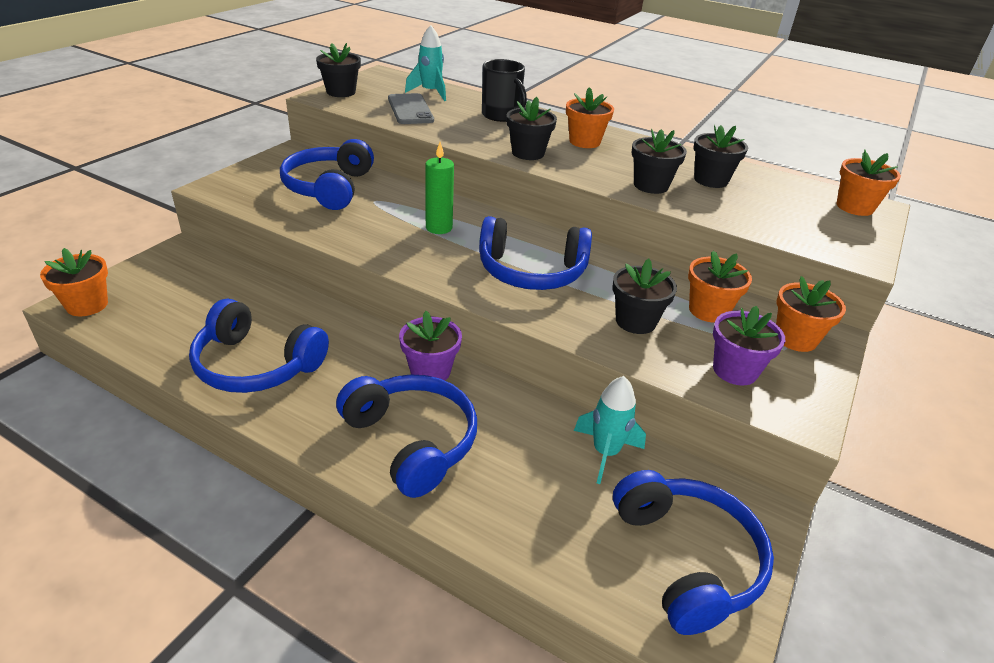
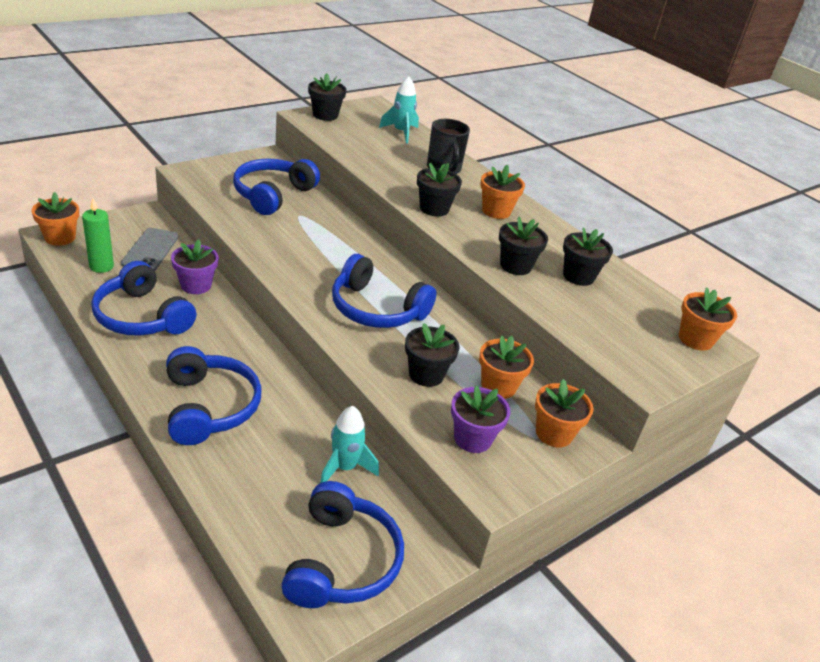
camera: 20 degrees right, 0 degrees up
grey phone [388,93,434,124] -> grey phone moved to [121,228,179,271]
purple flower pot [399,311,462,380] -> purple flower pot moved to [171,239,218,294]
green candle [425,142,454,234] -> green candle moved to [82,198,114,273]

